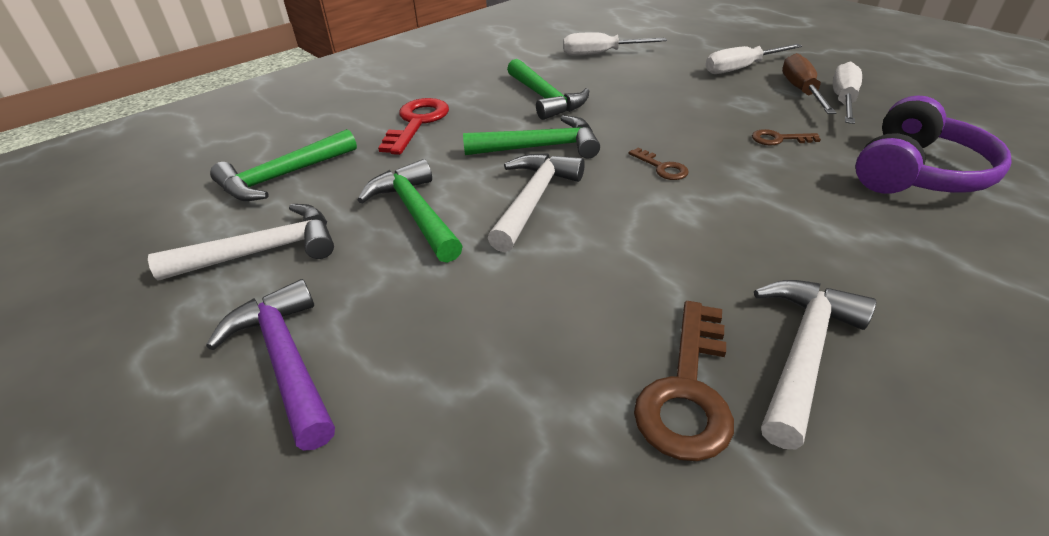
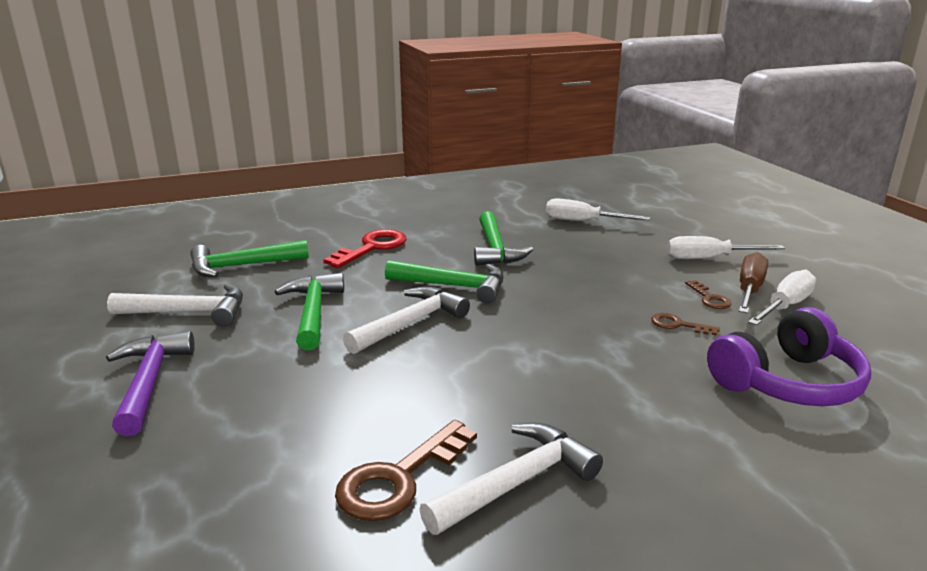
camera: 20 degrees right, 15 degrees down
brown key [628,147,689,180] -> brown key moved to [685,280,731,309]

